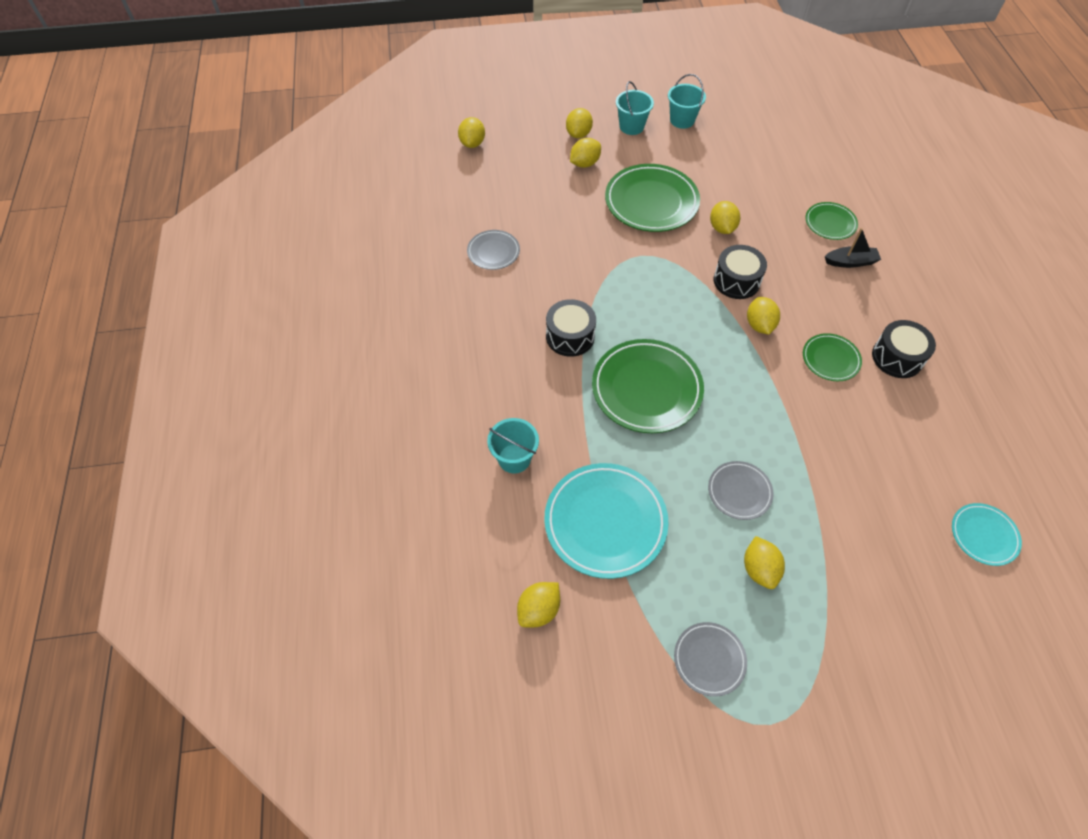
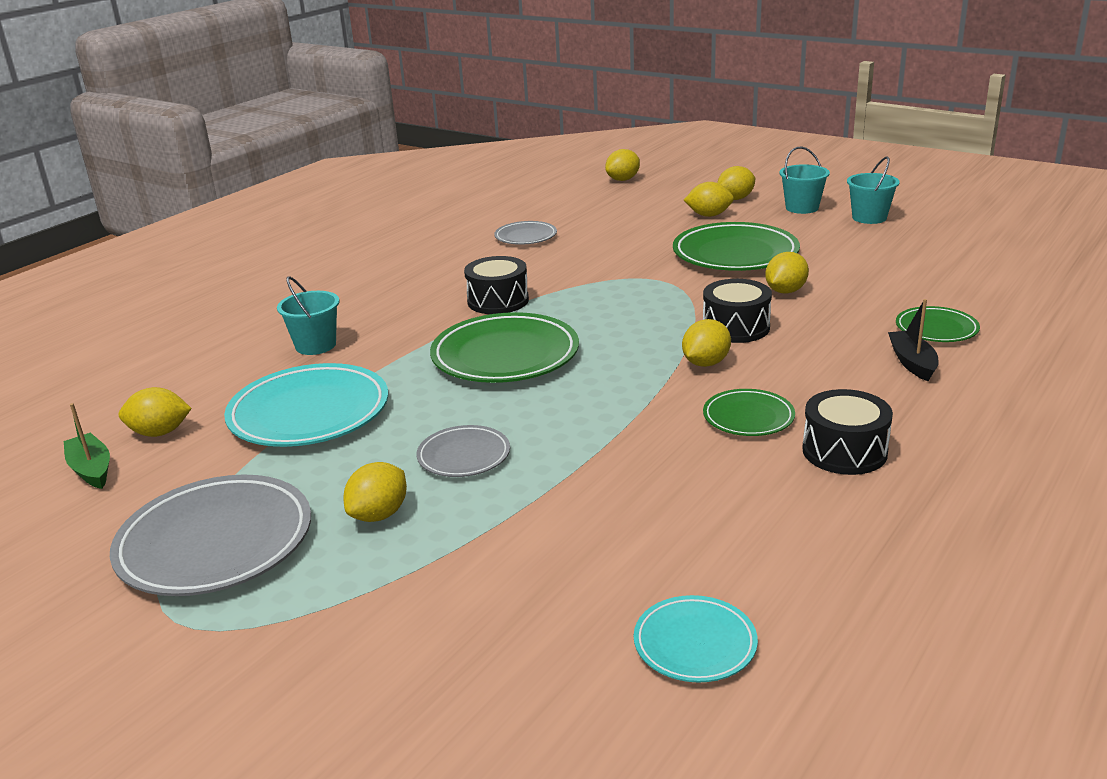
camera: 45 degrees right, 30 degrees down
grey plate [674,622,747,697] -> grey plate [110,475,311,596], size x1.87
black boat [825,228,881,268] -> black boat turned 135 degrees counterclockwise [888,299,939,381]
none -> green boat [64,403,110,489]

